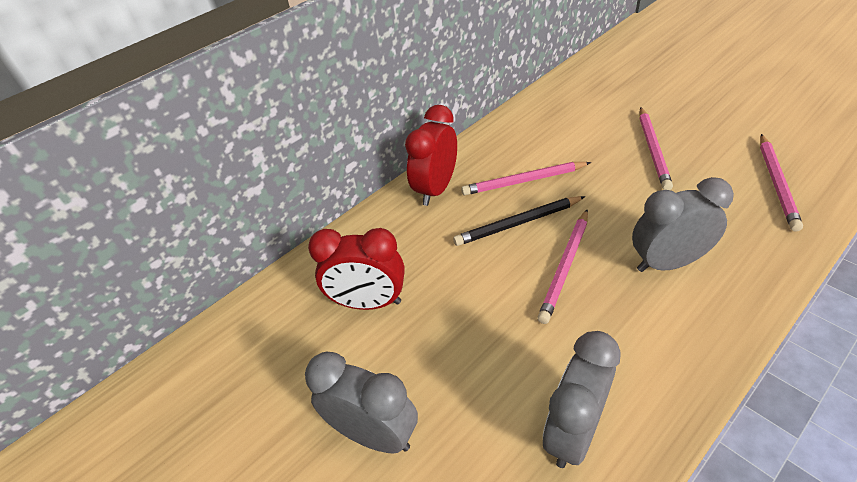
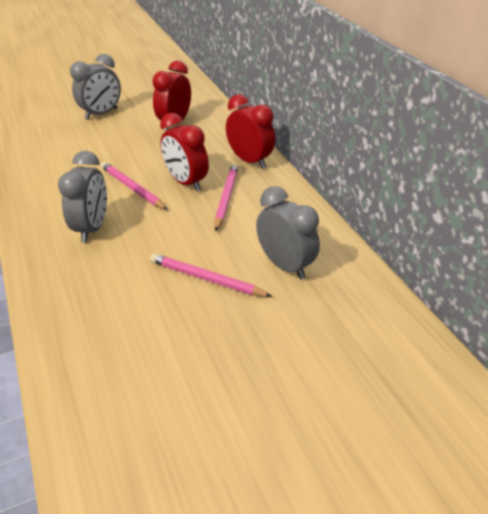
camera: 105 degrees right, 5 degrees down
black pencil [453,196,585,246] -> red clock [160,113,209,192]
grey clock [543,331,621,468] -> grey clock moved to [256,186,320,279]
pink pencil [760,134,803,232] -> none

